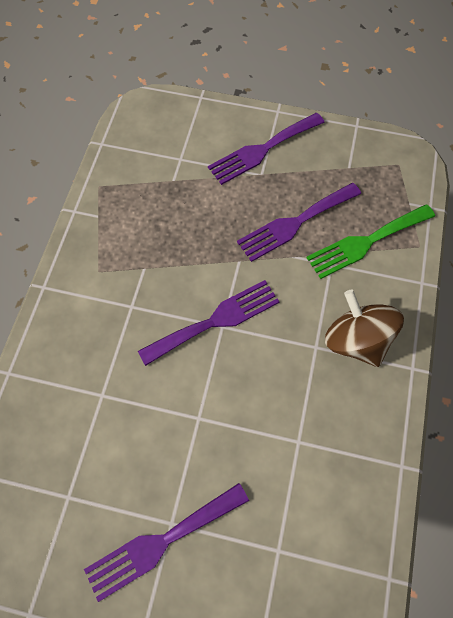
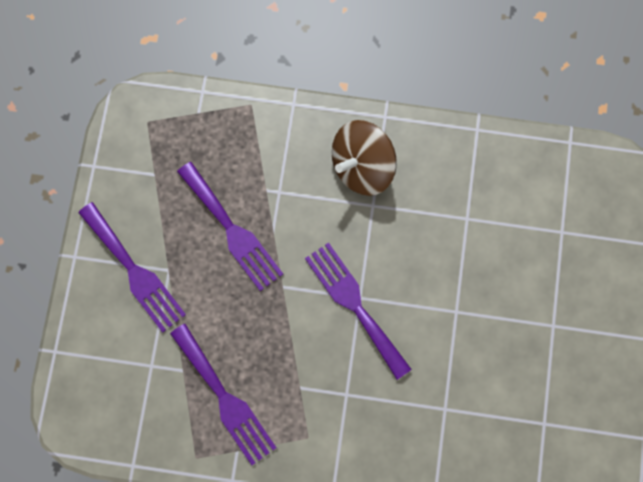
camera: 95 degrees left, 10 degrees up
purple fork [84,483,249,602] -> purple fork moved to [170,324,276,465]
green fork [306,204,435,279] -> none

